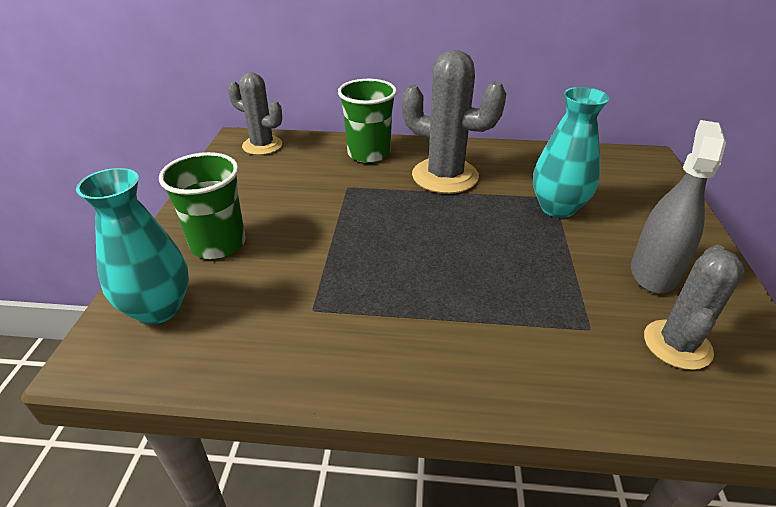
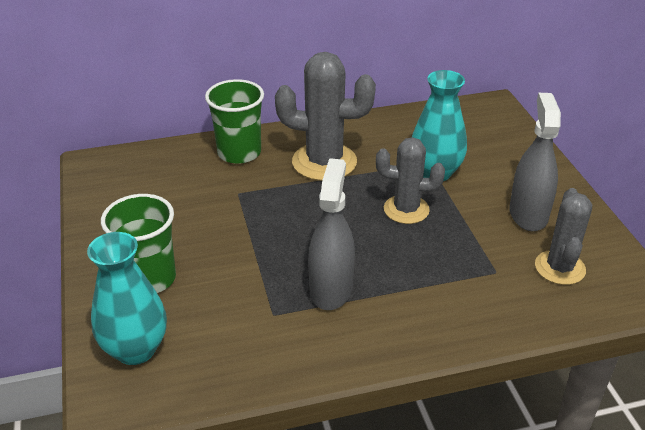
camera: 20 degrees left, 0 degrees up
grey cactus [228,72,282,155] -> grey cactus moved to [376,137,445,224]
none -> grey spray bottle [308,158,355,310]

